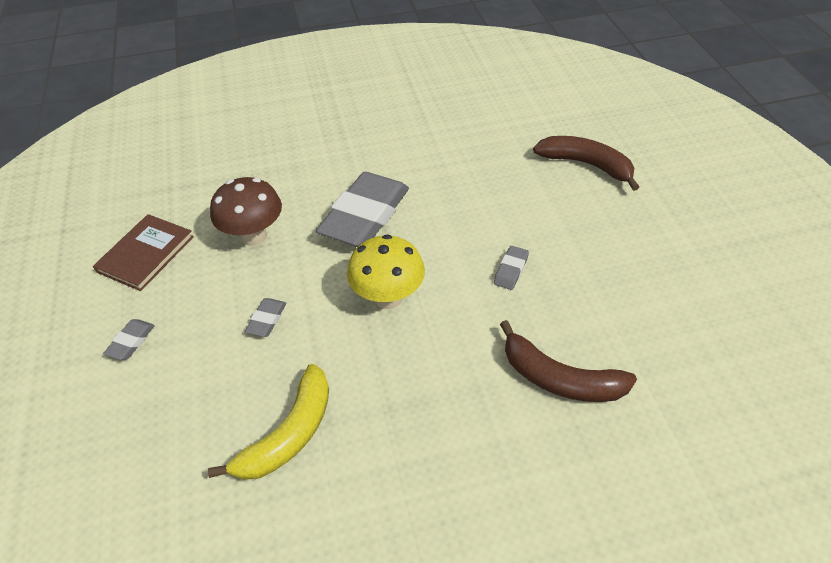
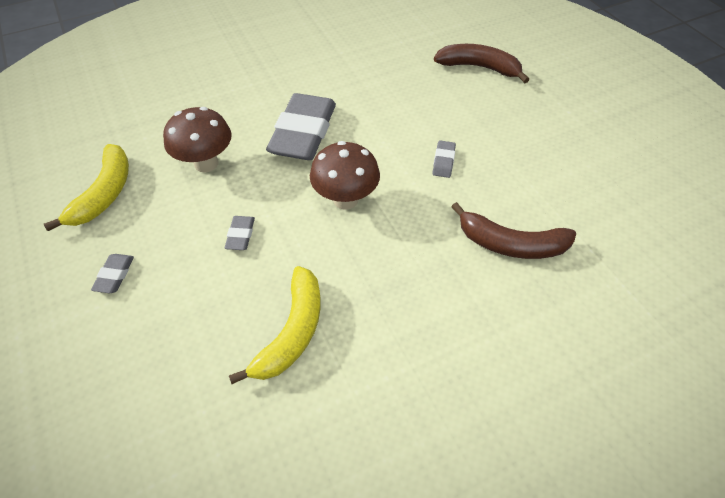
camera: 15 degrees left, 5 degrees up
brown book [93,214,194,291] -> yellow banana [44,144,129,231]
yellow mushroom [347,234,425,309] -> brown mushroom [310,141,380,209]

